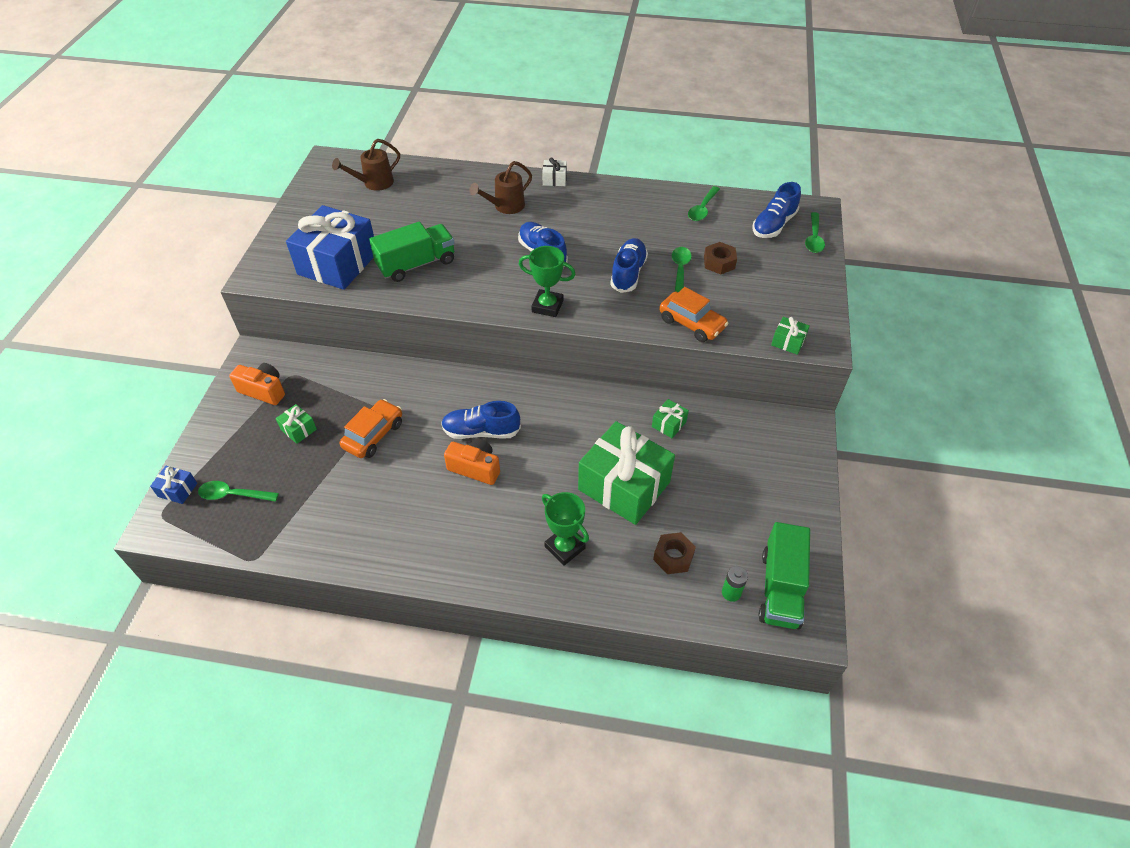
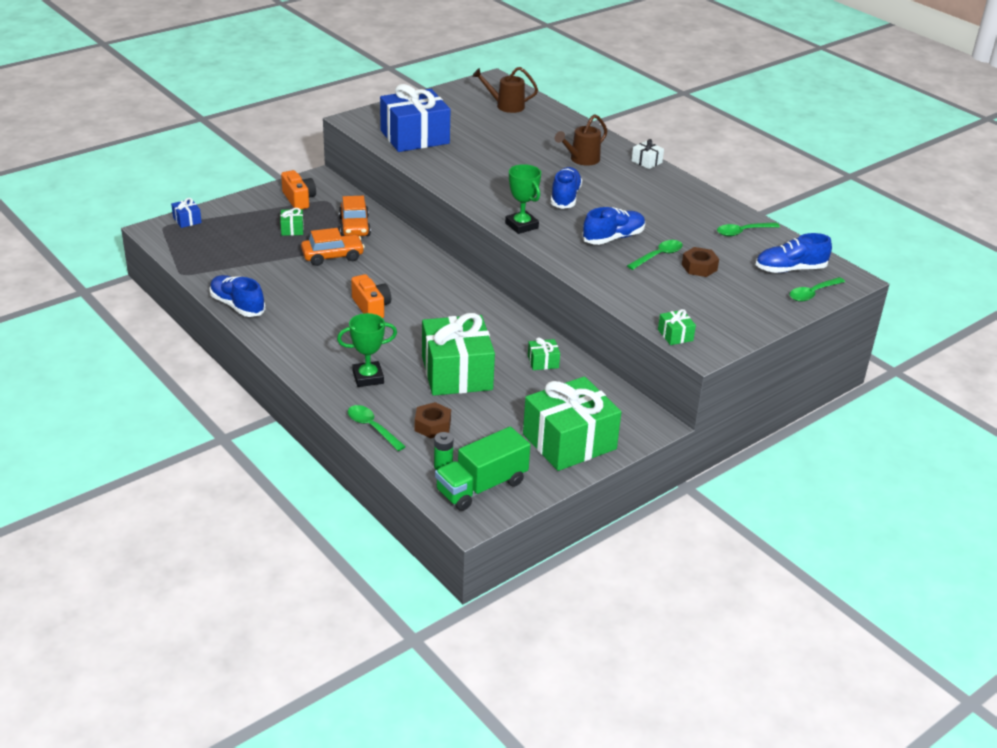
camera: 40 degrees right, 15 degrees down
green spoon [198,481,279,502] -> green spoon moved to [348,405,406,451]
green truck [369,222,455,282] -> none
blue shoe [441,401,521,439] -> blue shoe moved to [209,275,265,317]
brown watering can [469,161,532,214] -> brown watering can turned 45 degrees counterclockwise [555,114,608,166]
green trophy [542,492,589,566] -> green trophy turned 75 degrees clockwise [337,313,397,387]
orange car [659,287,729,342] -> orange car moved to [339,196,371,236]
none -> green gift [523,376,621,471]

